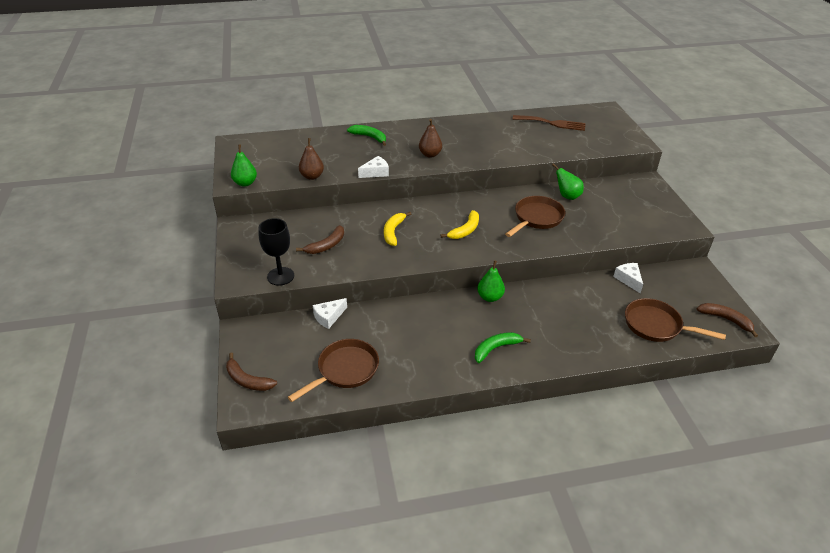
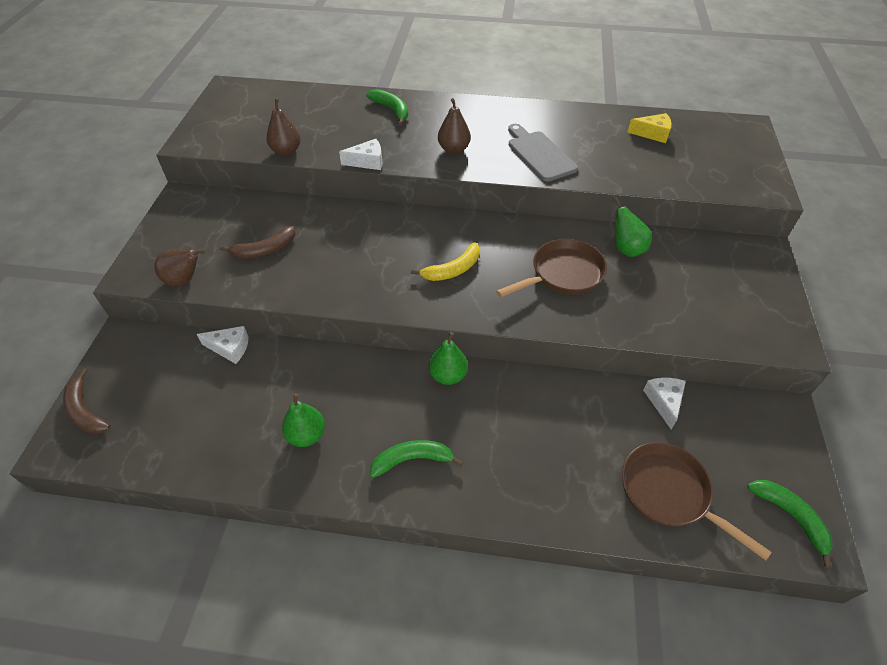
camera: 20 degrees right, 10 degrees up
green pear [231,144,257,187] -> green pear moved to [282,393,325,447]
black goblet [259,218,294,286] -> brown pear [154,249,205,286]
brown pan [288,339,379,402] -> none
white cheese [313,298,347,329] -> white cheese turned 150 degrees counterclockwise [197,326,249,364]
yellow banana [384,212,411,246] -> none
brown fork [512,115,586,131] -> yellow cheese [628,113,672,143]
brown banana [697,303,758,337] -> green banana [747,480,833,568]
none -> grey cutting board [508,124,578,182]

